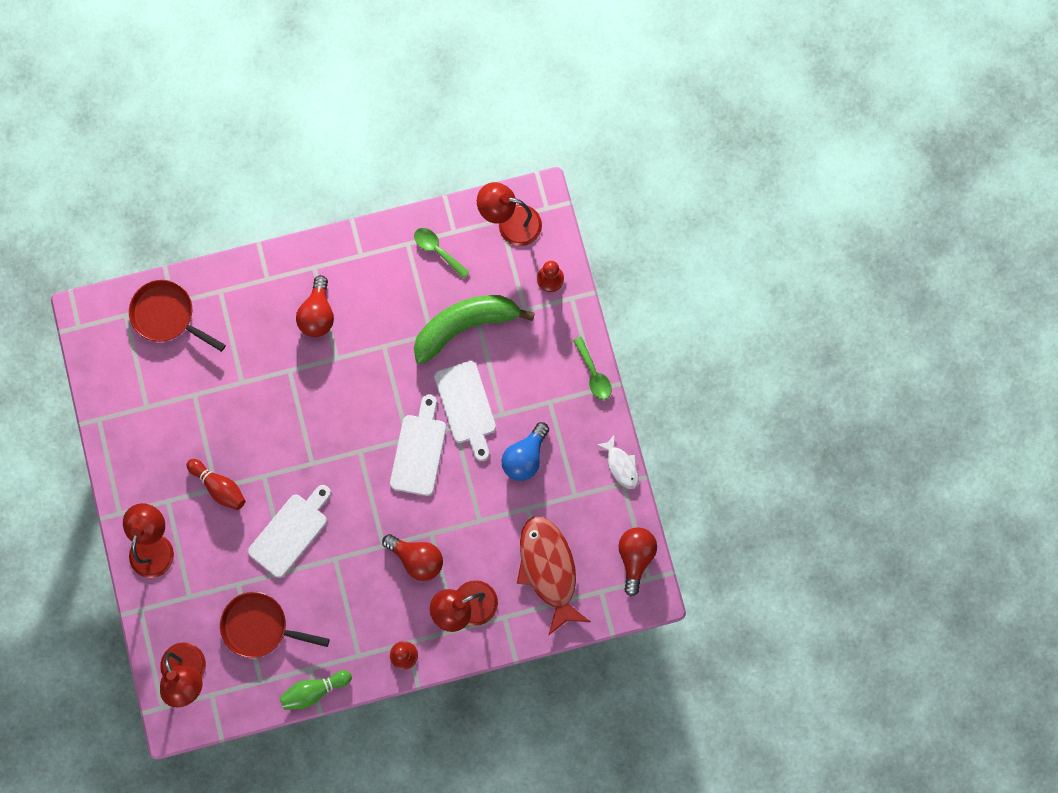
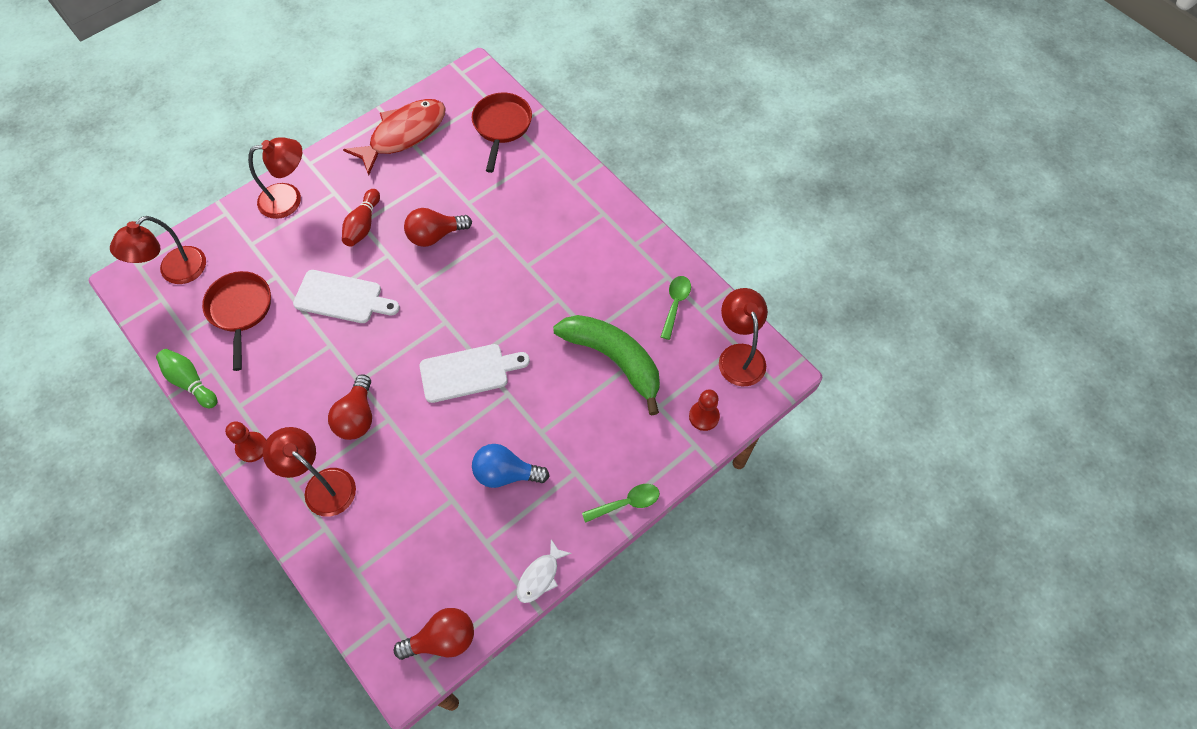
camera: 65 degrees right, 15 degrees down
red light bulb [296,275,334,337] -> red light bulb moved to [404,208,472,247]
white cutting board [434,361,496,461] -> none
red fish [517,516,590,636] -> red fish moved to [343,99,446,175]
green spoon [573,337,612,400] -> green spoon turned 150 degrees counterclockwise [582,484,660,523]

